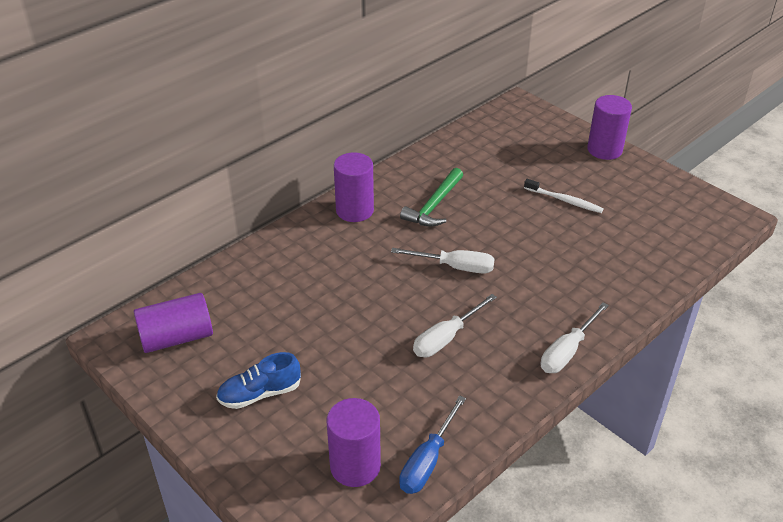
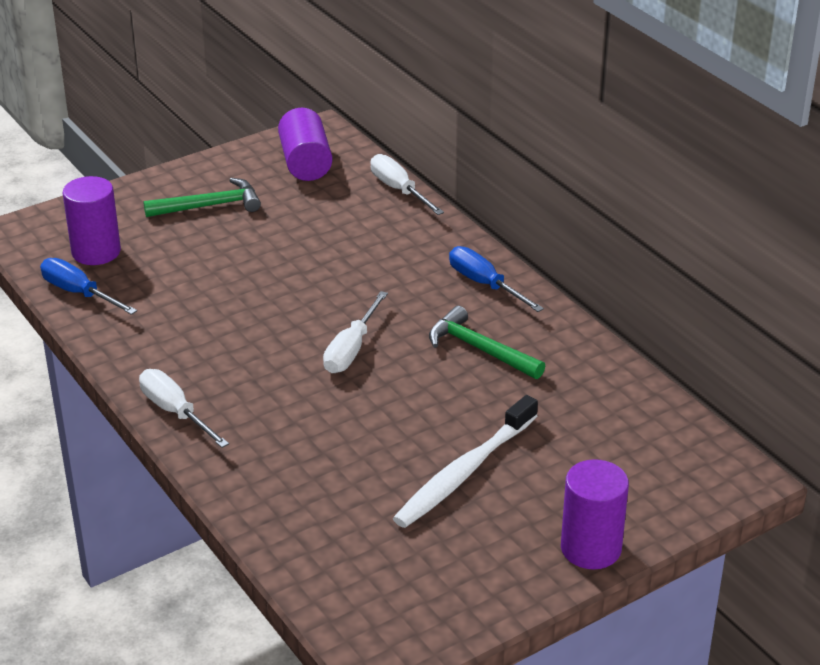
camera: 100 degrees right, 5 degrees down
blue shoe [216,352,301,409] -> green hammer [143,178,261,217]
purple cylinder [334,153,374,222] -> blue screwdriver [449,246,544,312]
white screwdriver [413,294,497,357] -> white screwdriver moved to [370,154,444,215]
white toothbrush [524,179,604,213] -> white toothbrush [393,395,538,528], size x1.69

